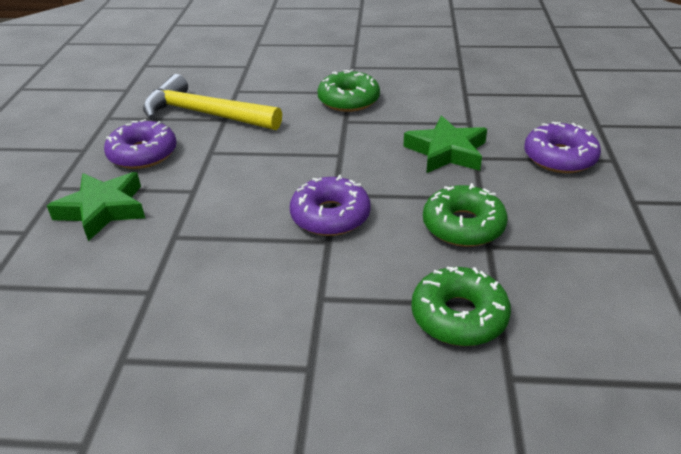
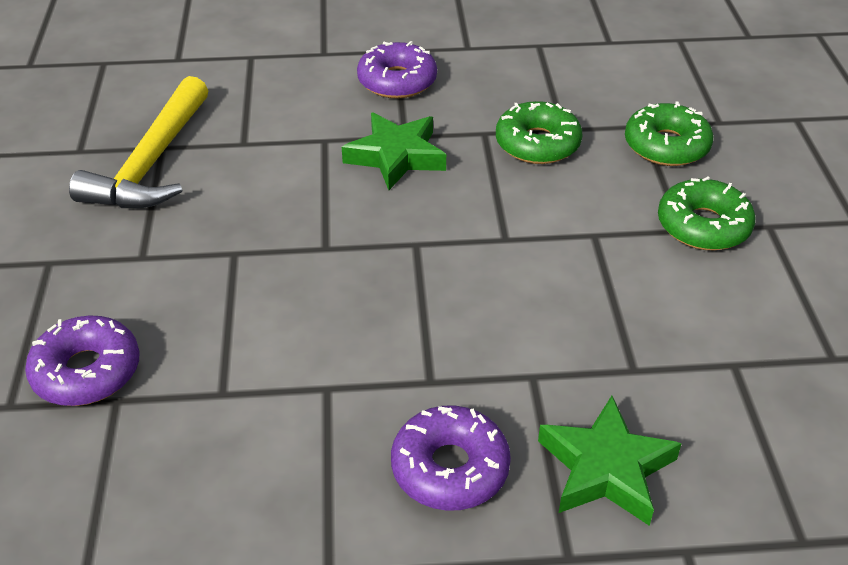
camera: 100 degrees left, 5 degrees up
yellow hammer [143,74,282,130] -> yellow hammer moved to [69,76,209,208]
purple donut [290,175,371,236] -> purple donut moved to [25,316,140,406]
green donut [318,69,380,112] -> green donut moved to [658,177,755,250]

